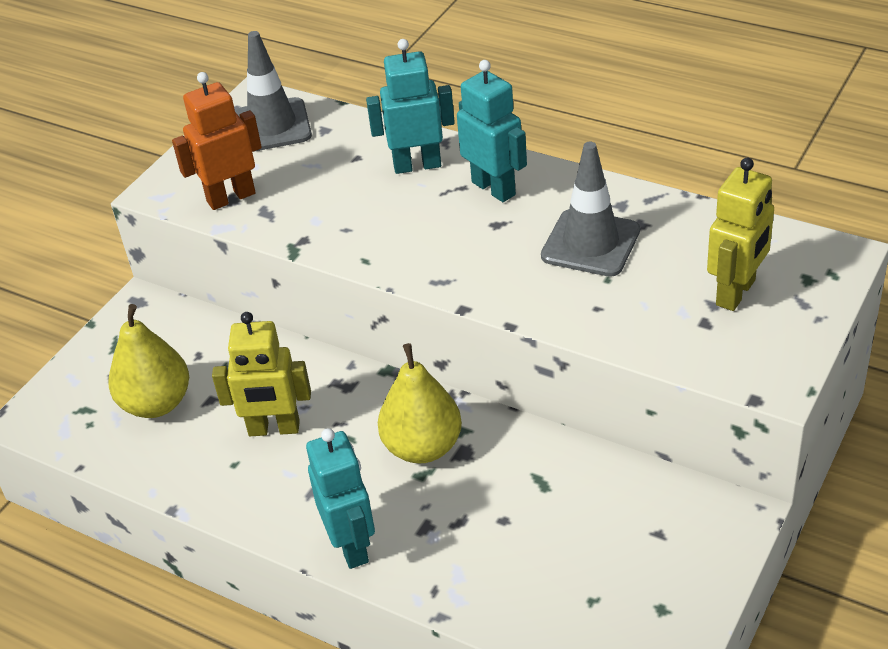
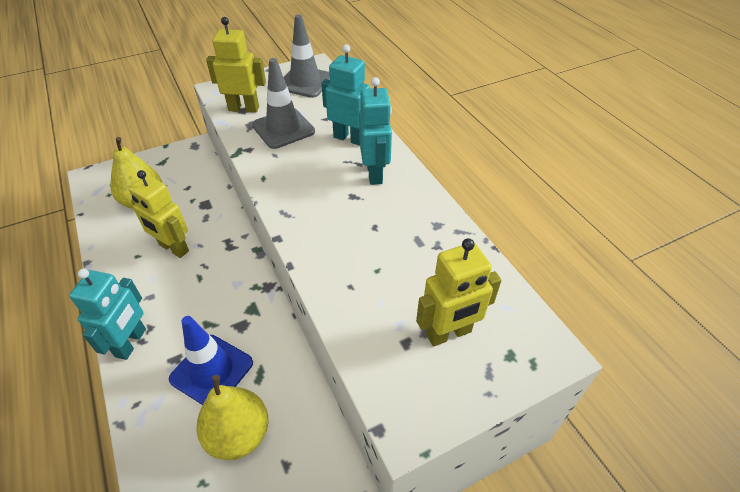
camera: 30 degrees right, 5 degrees up
orange robot [172,72,262,210] -> yellow robot [206,17,266,113]
yellow pear [378,343,462,464] -> yellow pear moved to [196,375,268,460]
grey traffic cone [541,142,640,277] -> grey traffic cone moved to [252,58,315,149]
none -> blue traffic cone [169,316,253,405]

